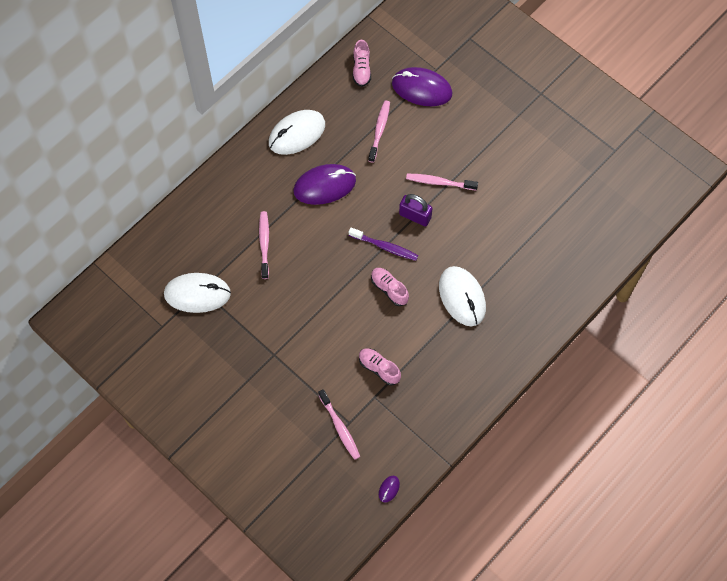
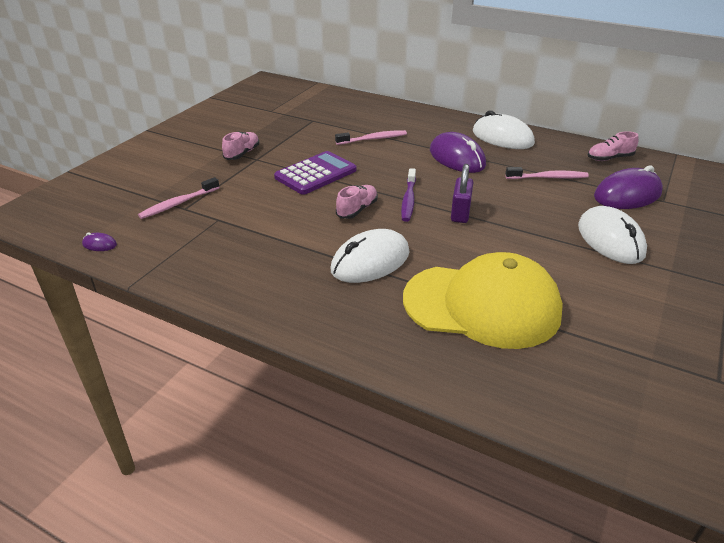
camera: 75 degrees right, 30 degrees down
white mouse [164,273,231,313] -> white mouse moved to [578,206,647,264]
pink shoe [359,348,401,386] -> pink shoe moved to [222,131,259,160]
purple mouse [392,67,452,106] -> purple mouse turned 60 degrees clockwise [594,165,663,209]
pink toothbrush [406,174,478,190] -> none
none -> purple calculator [274,151,357,195]
none -> yellow cap [403,252,563,349]

